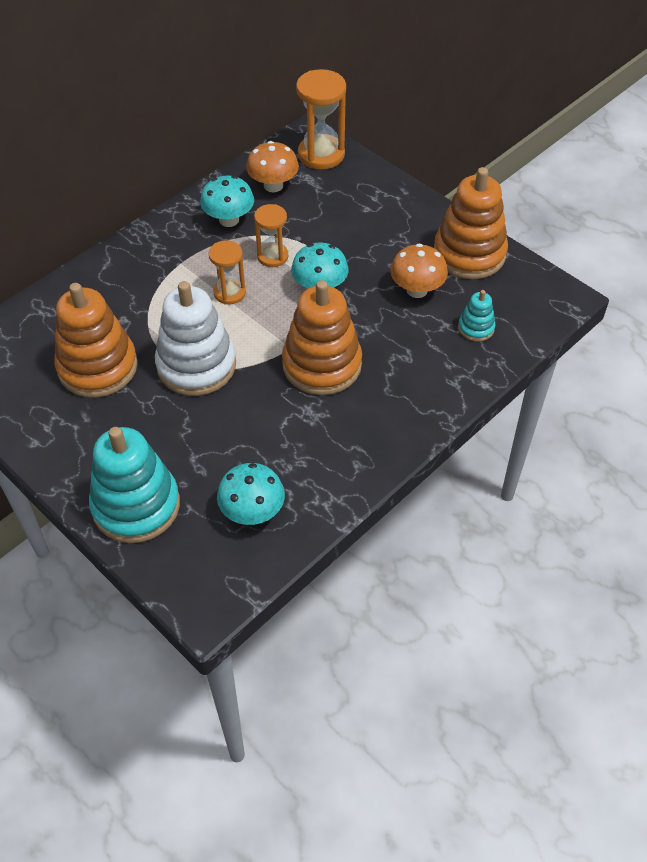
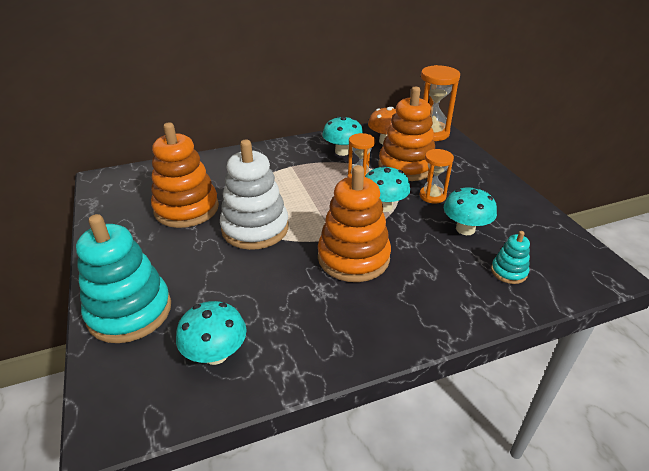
camera: 25 degrees right, 15 degrees down
orange hourglass [209,240,246,305] -> orange hourglass moved to [420,149,454,204]
orange mushroom [390,244,448,298] -> turquoise mushroom [444,187,497,235]
orange stacking toy [434,167,508,279] -> orange stacking toy moved to [378,87,435,181]

